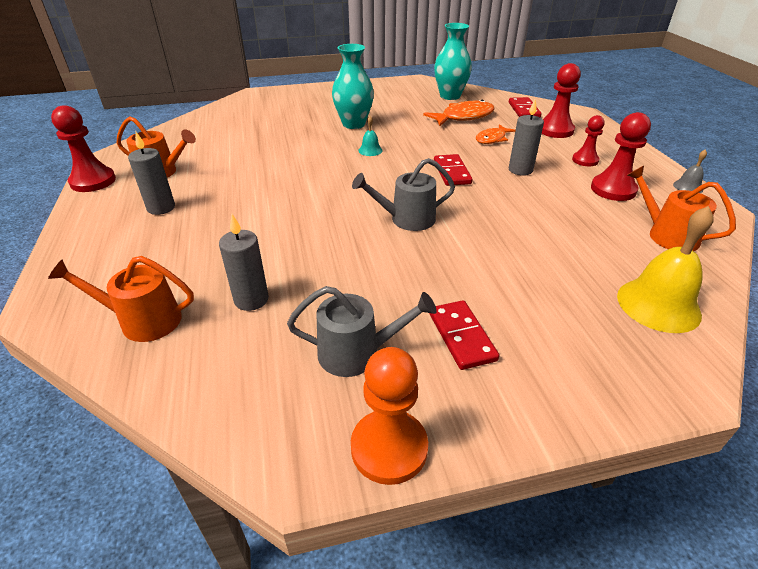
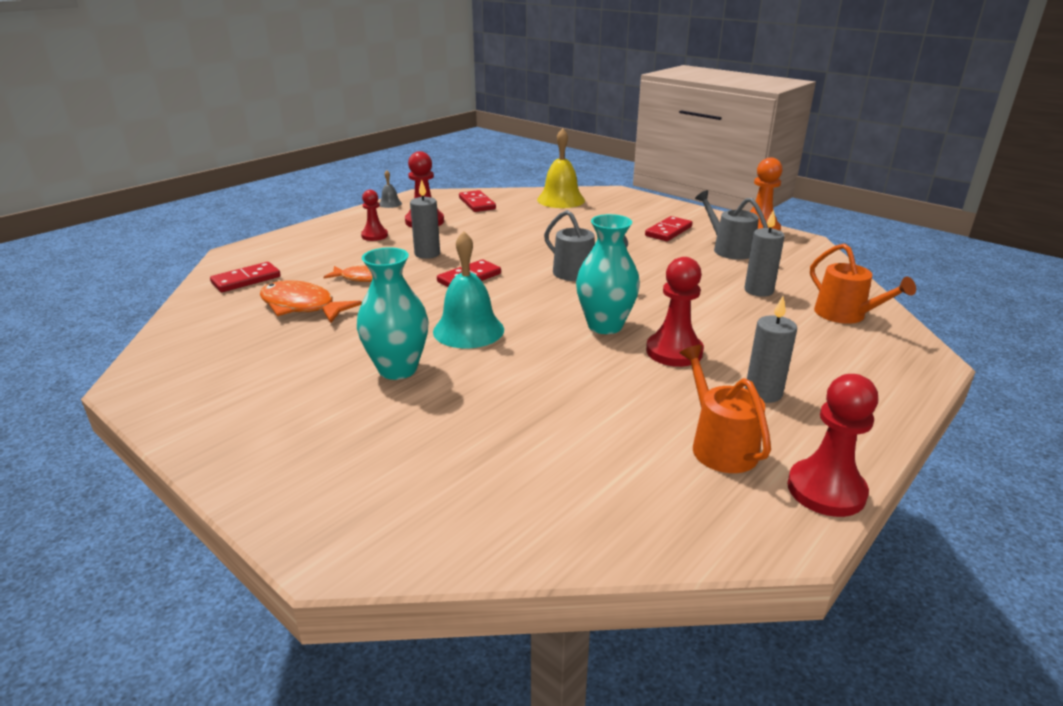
camera: 125 degrees left, 10 degrees down
turquoise bell [358,116,383,156] -> turquoise bell [433,231,504,348], size x2.09
turquoise vase [434,23,472,100] -> turquoise vase moved to [576,214,640,334]
red pawn [542,63,581,138] -> red pawn moved to [646,257,704,367]
orange watering can [627,166,736,251] -> red domino [459,190,496,212]

